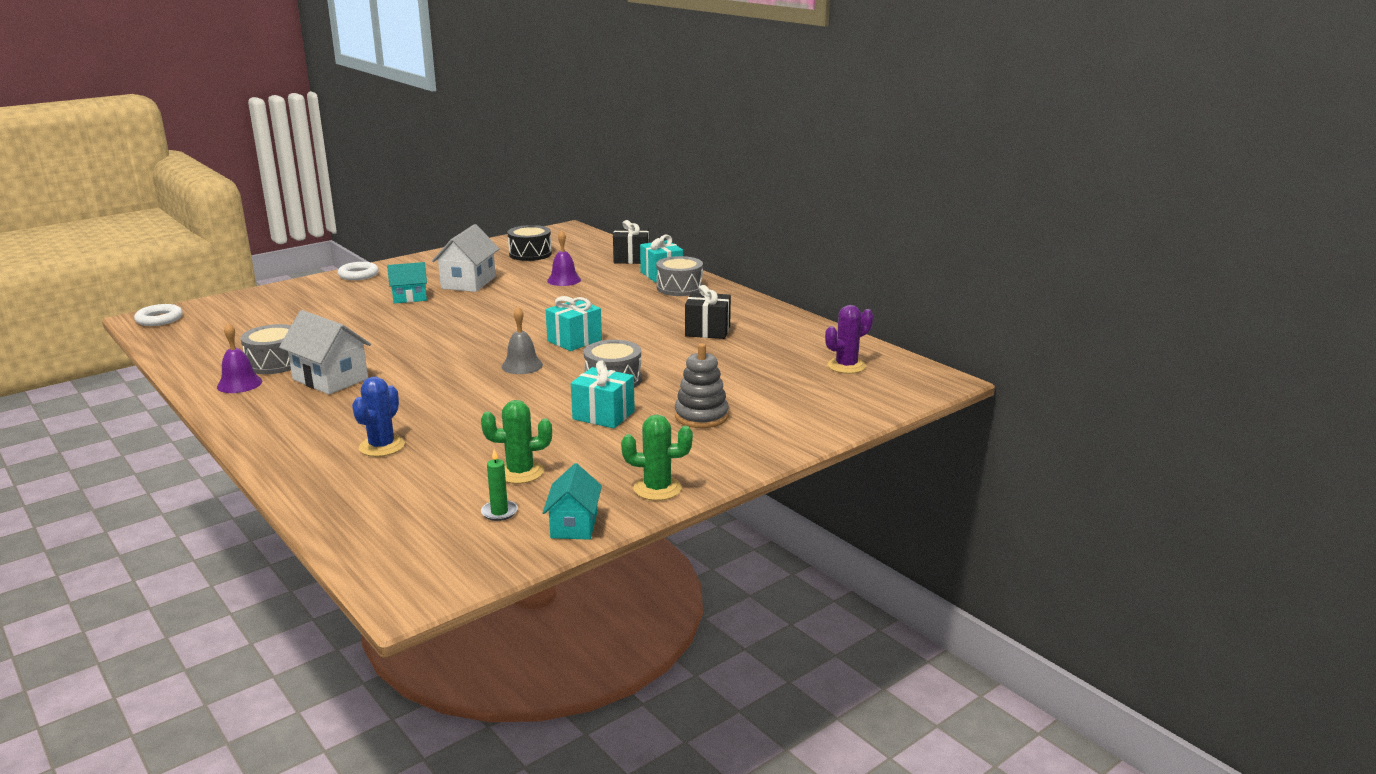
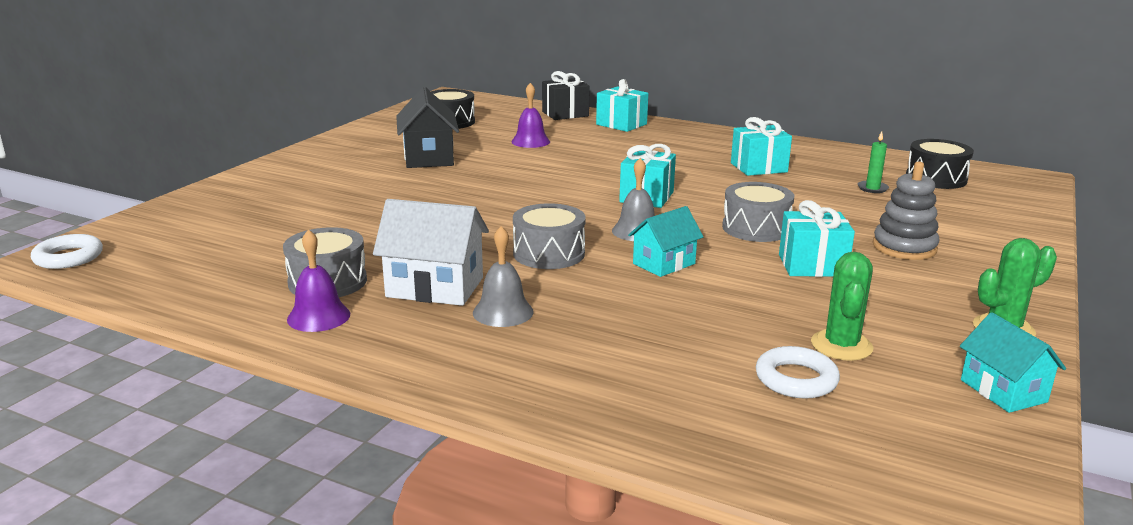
camera: 25 degrees left, 0 degrees up
white ring [338,262,379,280] -> white ring moved to [756,346,840,399]
blue cactus [352,377,405,457] -> none
turquoise house [387,262,427,303] -> turquoise house moved to [628,206,704,277]
white house [432,224,499,292] -> black house [396,87,459,168]
green cactus [481,400,552,484] -> green cactus turned 45 degrees counterclockwise [811,252,874,361]
green candle [481,449,518,521] -> green candle moved to [858,131,889,193]
grey drum [656,256,703,296] -> grey drum moved to [513,203,586,269]
black gift [685,285,731,339] -> turquoise gift [731,117,792,176]
purple cactus [825,305,873,374] -> black drum [906,139,974,189]
none -> grey bell [473,226,534,327]

